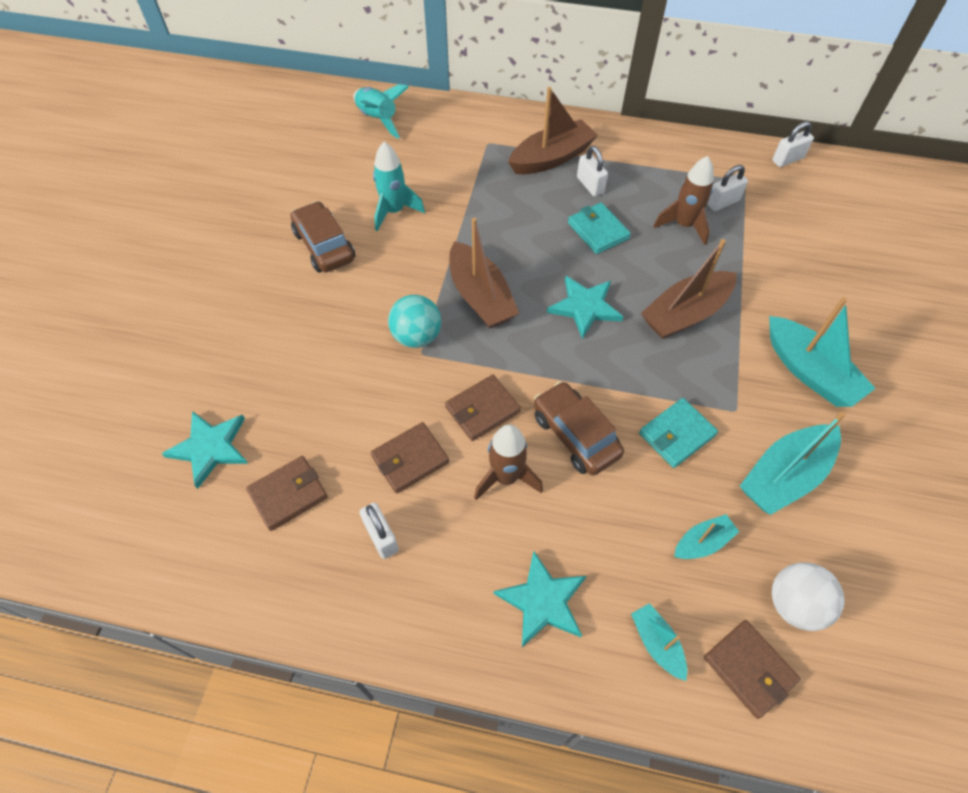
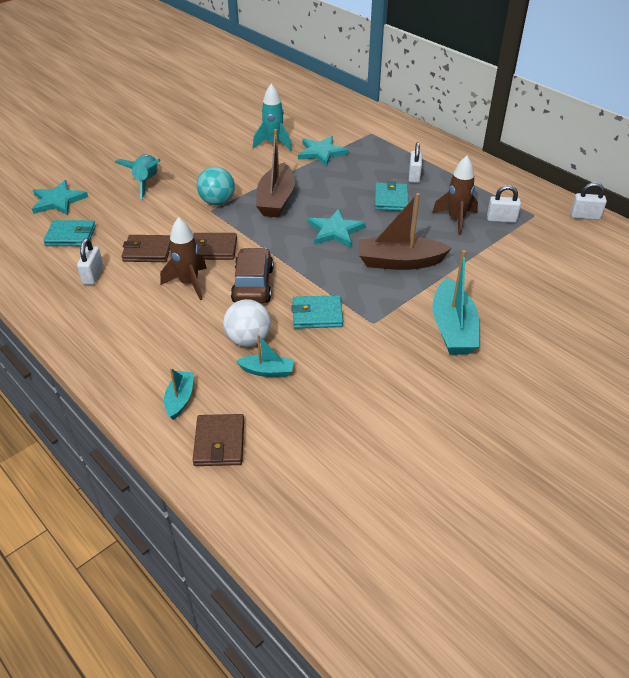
camera: 35 degrees right, 15 degrees down
brown wallet [246,456,328,531] -> turquoise wallet [43,220,96,246]
brown car [291,201,355,272] -> none
turquoise rocket [353,84,409,139] -> turquoise rocket moved to [114,154,161,199]
turquoise star [494,551,586,647] -> turquoise star moved to [298,136,348,166]
brown boat [508,87,598,174] -> none
turquoise boat [740,411,846,515] -> none
white ball [772,562,844,631] -> white ball moved to [223,299,271,347]

